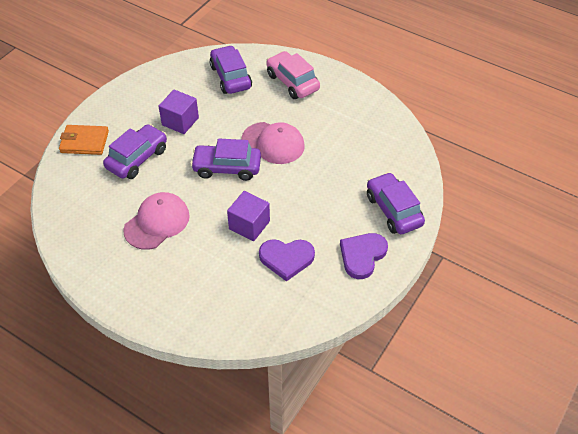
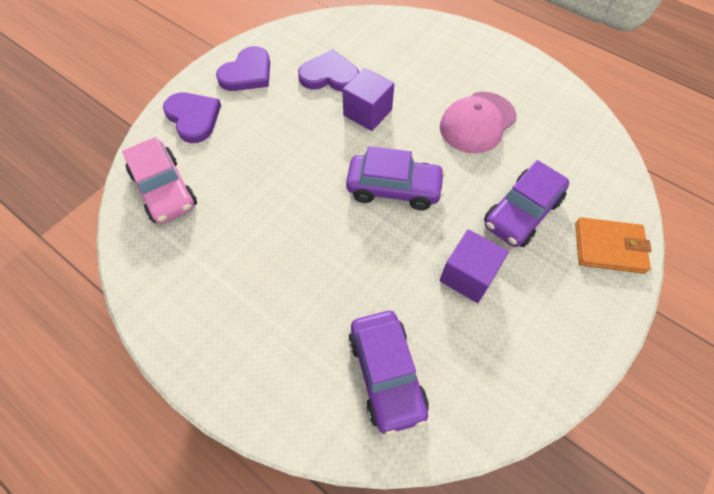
camera: 175 degrees left, 10 degrees up
pink cap [241,122,305,164] -> none
pink car [266,51,320,99] -> pink car moved to [122,137,197,224]
purple car [367,172,425,234] -> purple heart [163,93,221,143]

